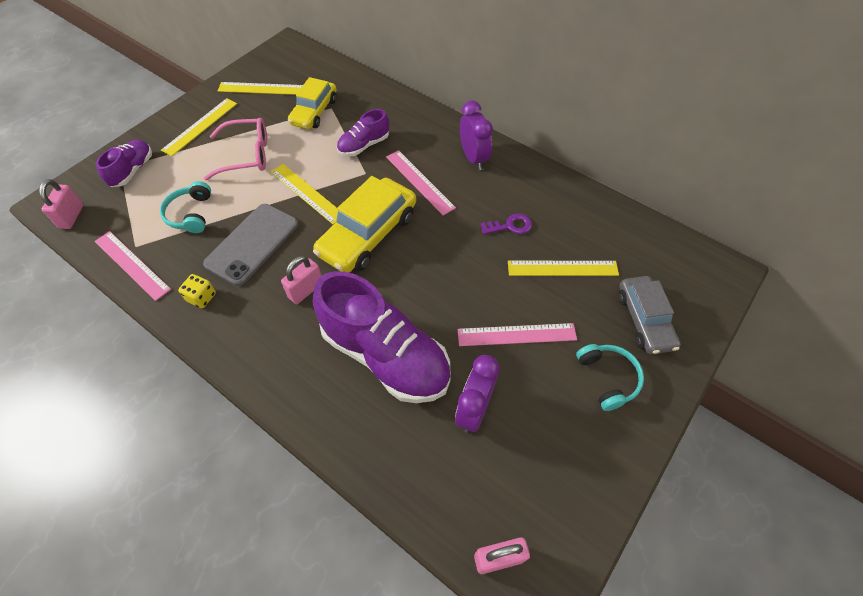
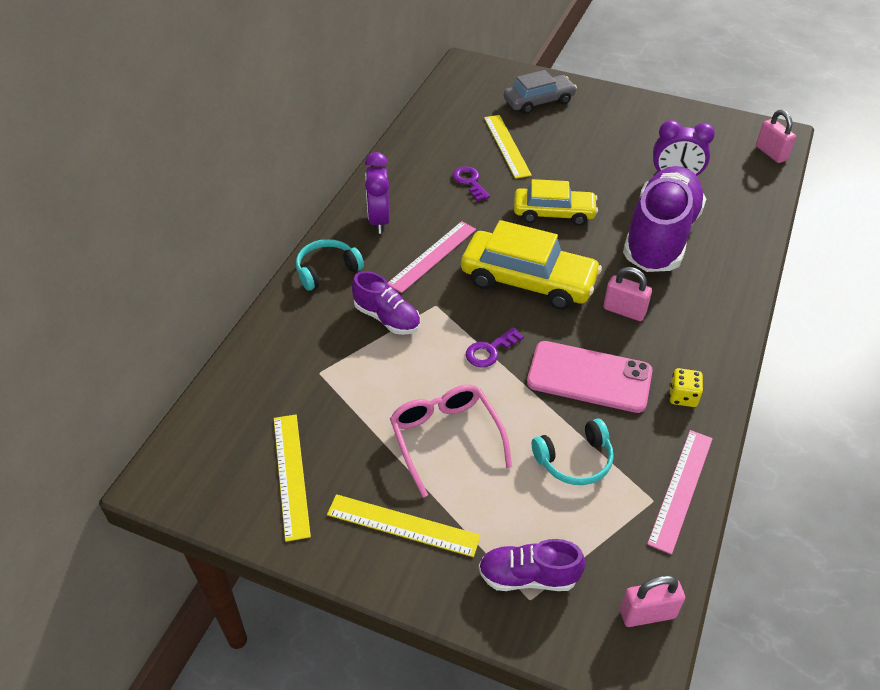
camera: 105 degrees left, 10 degrees down
grey phone [203,204,298,286] -> pink phone [527,341,653,413]
yellow ruler [271,164,338,225] -> purple key [466,327,524,367]
yellow car [288,77,337,129] -> yellow car moved to [514,179,598,226]
pink ruler [458,323,577,346] -> none
purple clock [460,101,493,170] -> purple clock turned 60 degrees counterclockwise [365,152,390,234]
turquoise headphones [576,344,644,411] -> turquoise headphones moved to [296,239,364,291]

